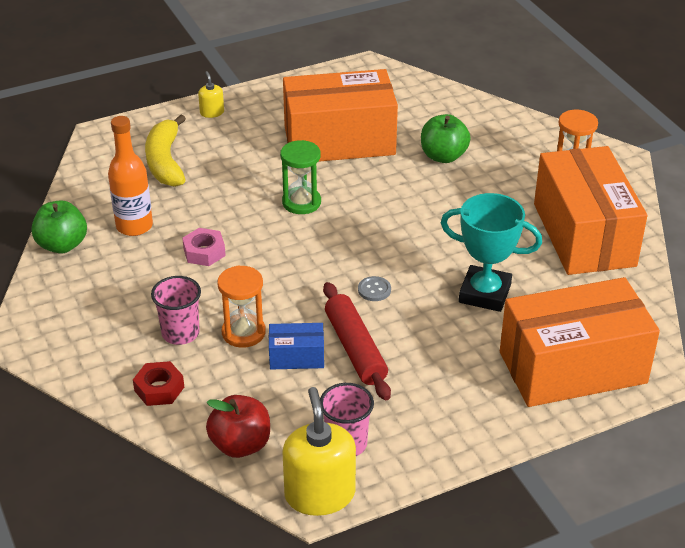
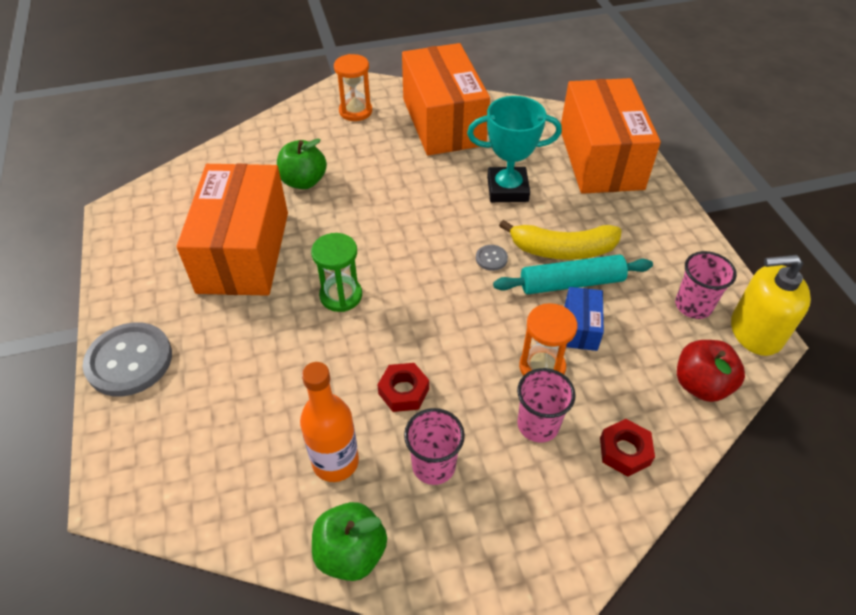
camera: 80 degrees left, 10 degrees up
yellow banana [145,115,186,187] -> yellow banana moved to [499,220,621,260]
pink nut [182,228,226,266] -> red nut [377,363,429,412]
yellow soap dispenser [198,71,224,118] -> grey button [83,322,172,397]
red rolling pin [323,282,391,400] -> turquoise rolling pin [493,255,653,294]
turquoise trophy [441,193,542,312] -> turquoise trophy turned 60 degrees clockwise [467,96,562,202]
orange box [534,146,647,275] -> orange box turned 75 degrees clockwise [402,43,490,156]
none -> pink cup [404,408,465,485]

